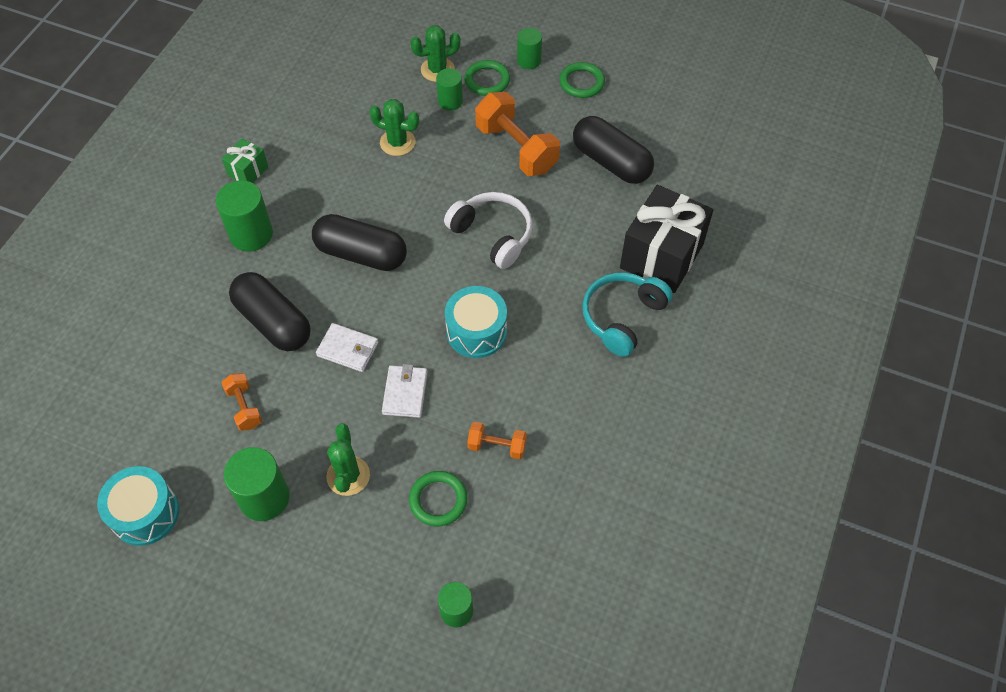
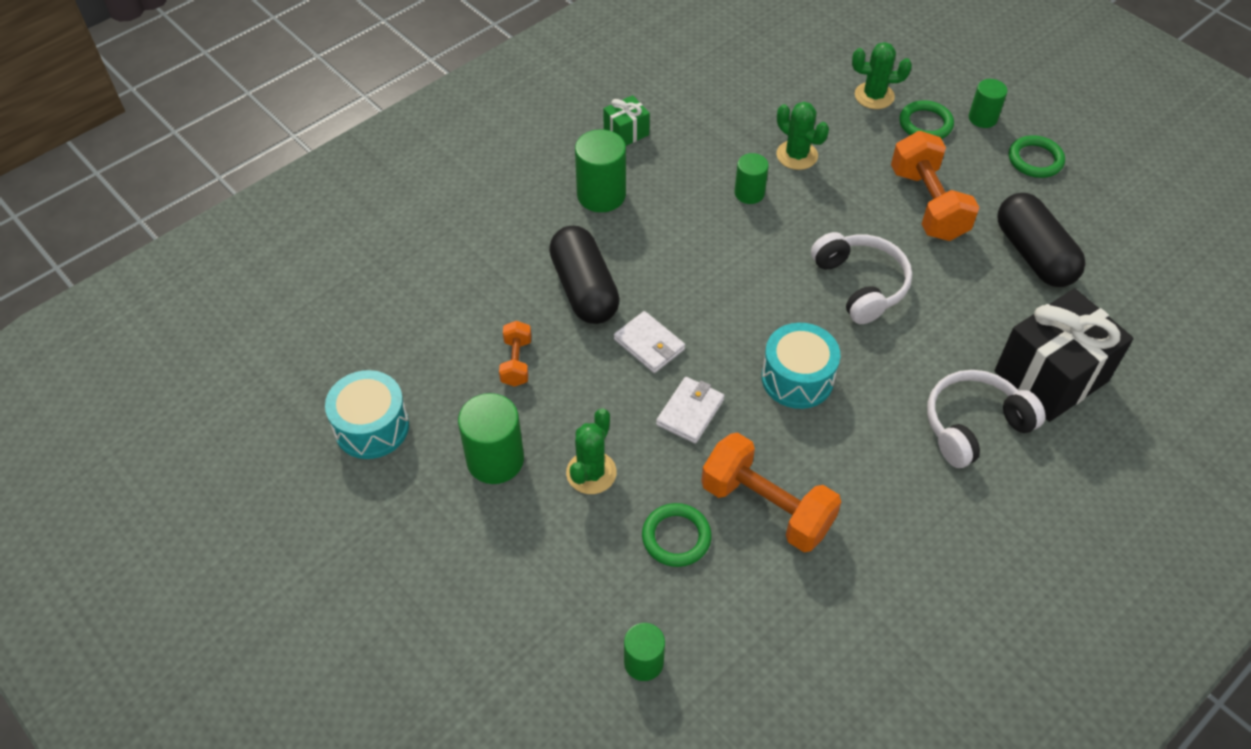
camera: 25 degrees right, 5 degrees down
black capsule [312,214,407,271] -> none
green cylinder [436,68,463,111] -> green cylinder moved to [735,153,769,204]
orange dumbbell [467,422,527,459] -> orange dumbbell [701,432,841,552], size x1.92
turquoise headphones [582,273,673,357] -> white headphones [927,370,1045,468]

